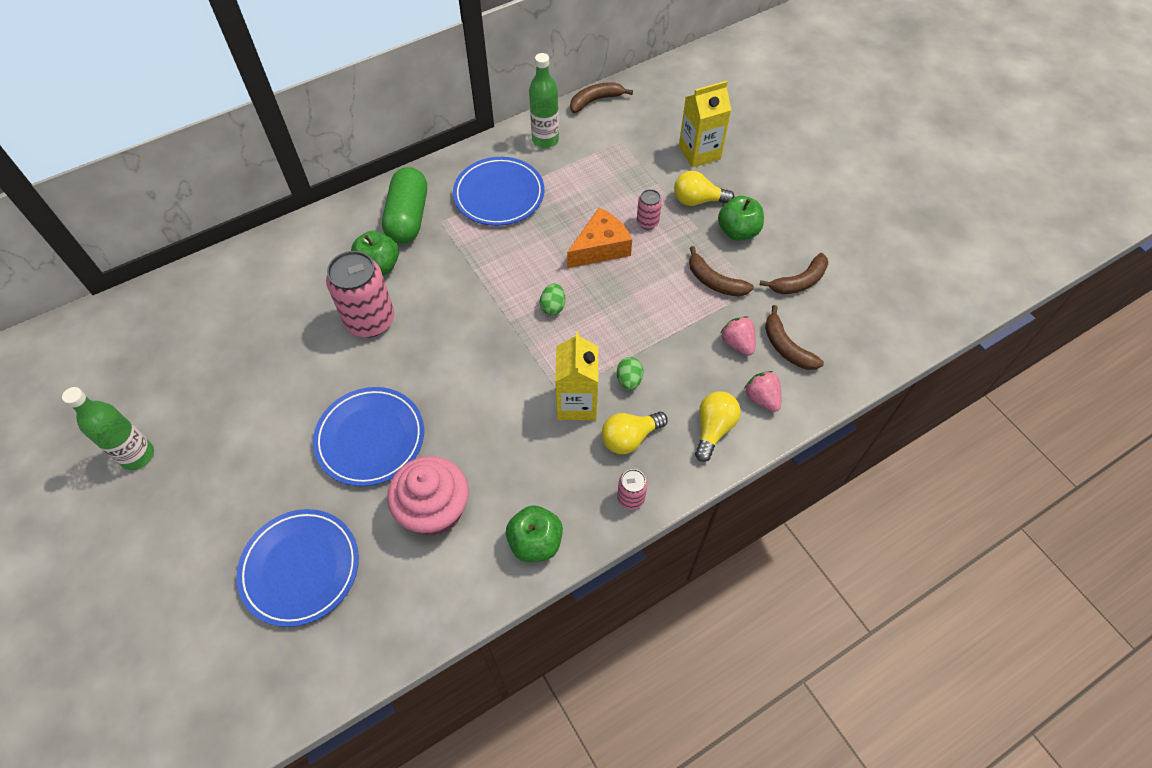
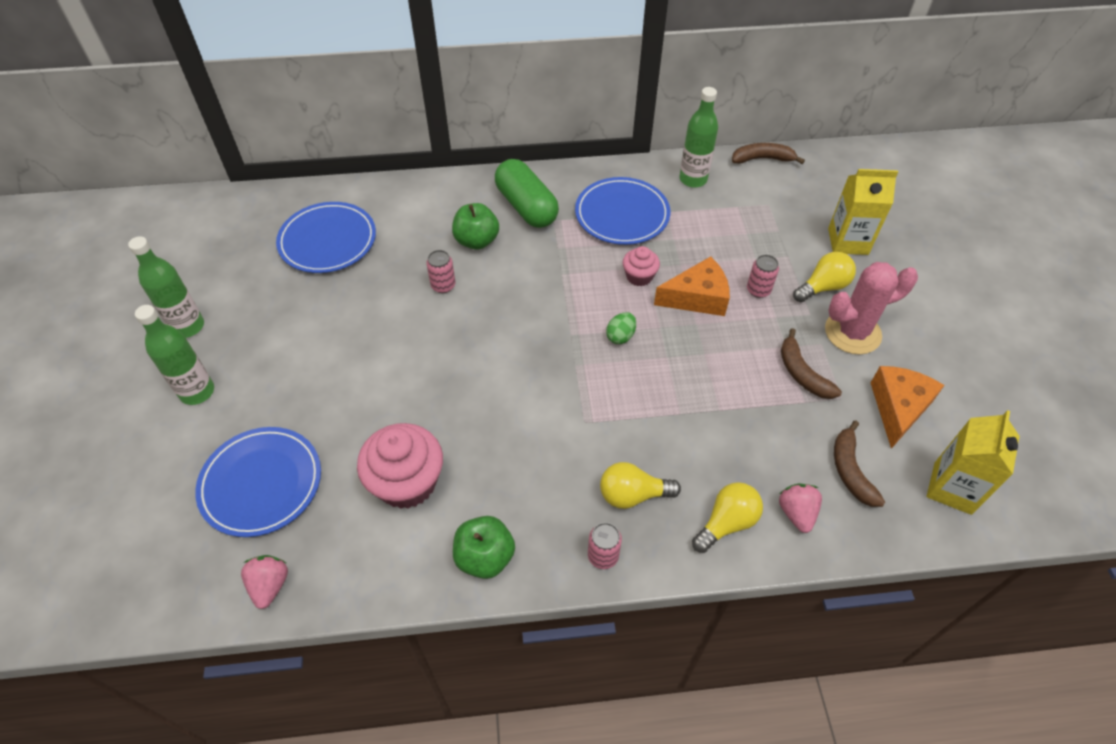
camera: 25 degrees right, 5 degrees down
blue plate [313,387,424,486] -> blue plate moved to [276,202,376,273]
pink can [326,251,394,337] -> pink can [426,250,455,293], size x0.48
green capsule [382,167,427,244] -> green capsule turned 60 degrees counterclockwise [495,159,559,228]
yellow carton [555,331,598,420] -> yellow carton moved to [927,410,1020,515]
green egg [617,357,643,390] -> none
yellow light bulb [674,171,734,206] -> yellow light bulb turned 120 degrees clockwise [793,252,856,302]
green apple [718,196,764,241] -> pink cactus [825,262,918,355]
pink strawberry [721,316,756,356] -> pink strawberry moved to [241,555,288,609]
brown banana [760,253,828,294] -> orange cheese [871,366,945,449]
none -> green bottle [135,305,214,405]
none -> pink cupcake [623,246,660,286]

